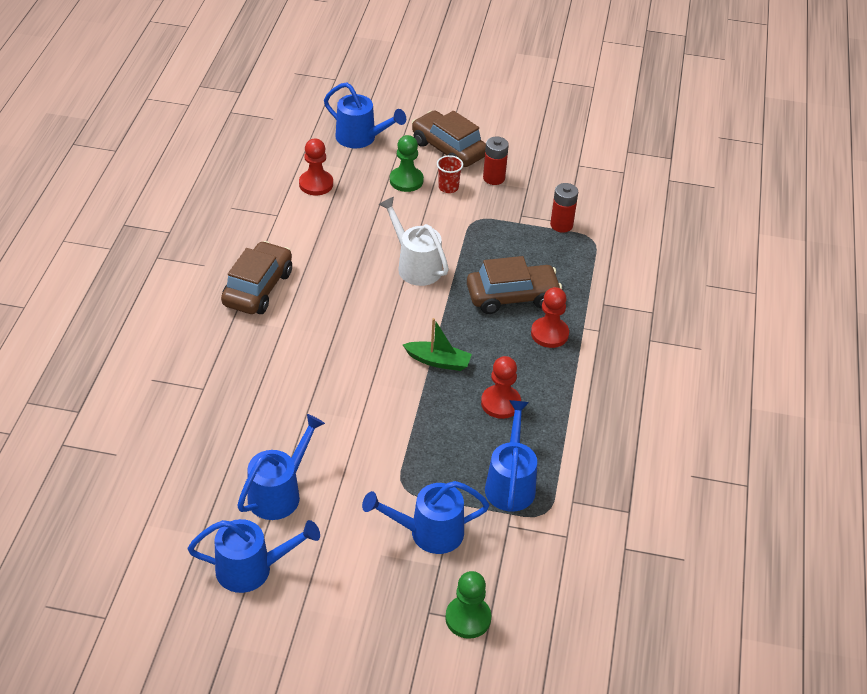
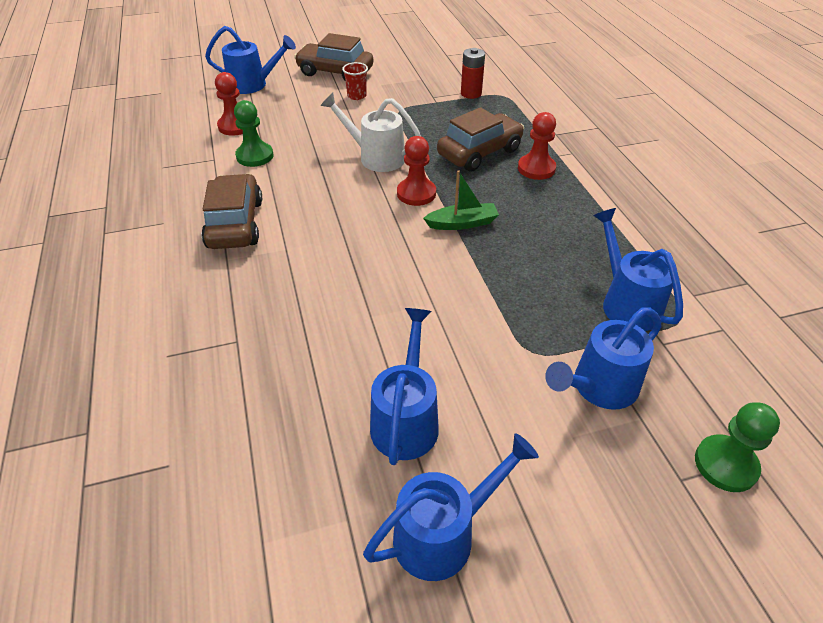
camera: 25 degrees left, 0 degrees up
green pawn [390,135,424,192] -> green pawn moved to [234,100,273,167]
red pawn [481,356,521,419] -> red pawn moved to [397,136,436,206]
red battery [483,137,509,185] -> none

